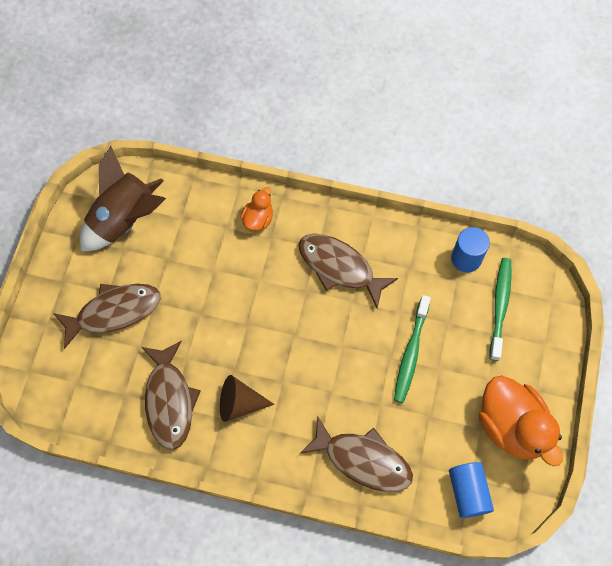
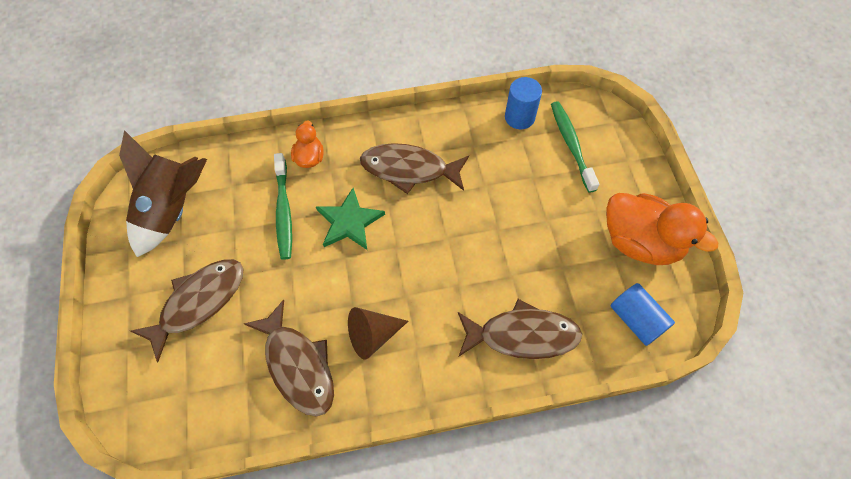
camera: 25 degrees left, 5 degrees down
green toothbrush [394,295,431,403] -> green toothbrush moved to [274,153,292,260]
none -> green star [316,188,385,250]

